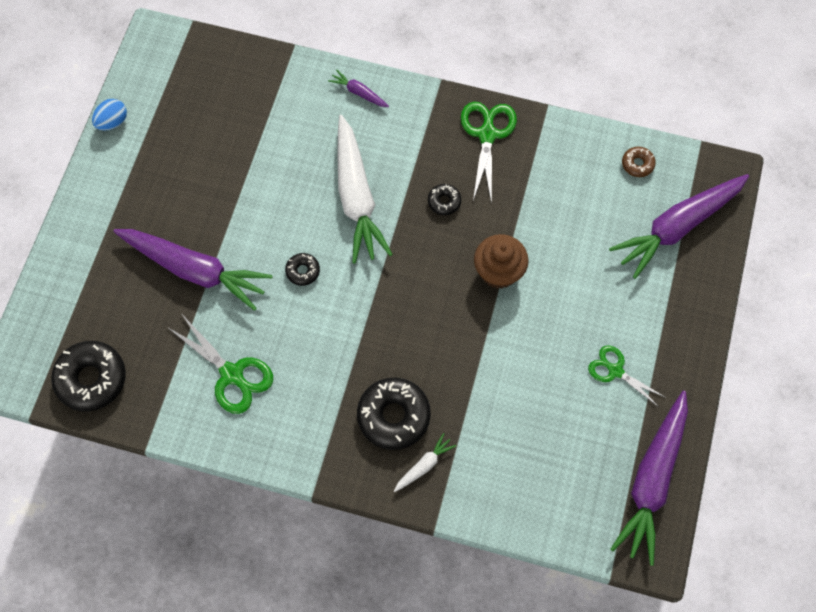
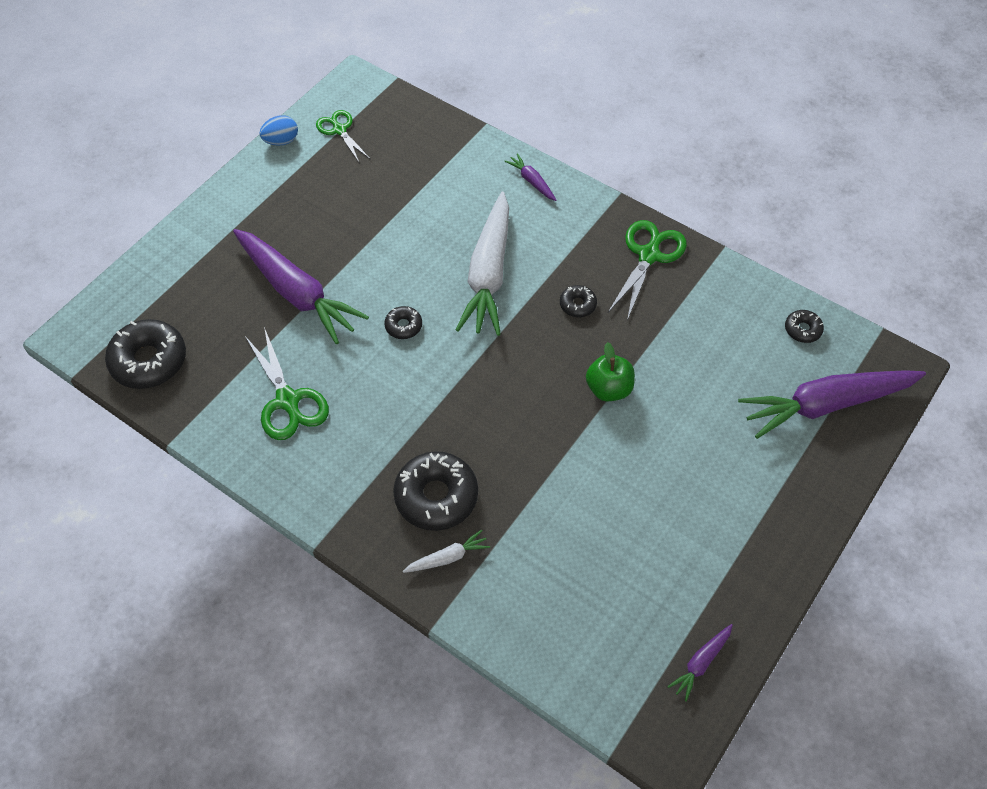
camera: 20 degrees right, 10 degrees down
brown cupcake [474,234,529,289] -> green apple [586,342,635,402]
green scissors [588,345,666,407] -> green scissors moved to [316,110,370,164]
purple carrot [611,391,688,565] -> purple carrot [667,624,733,702], size x0.43
brown donut [622,147,656,177] -> black donut [785,310,824,343]

